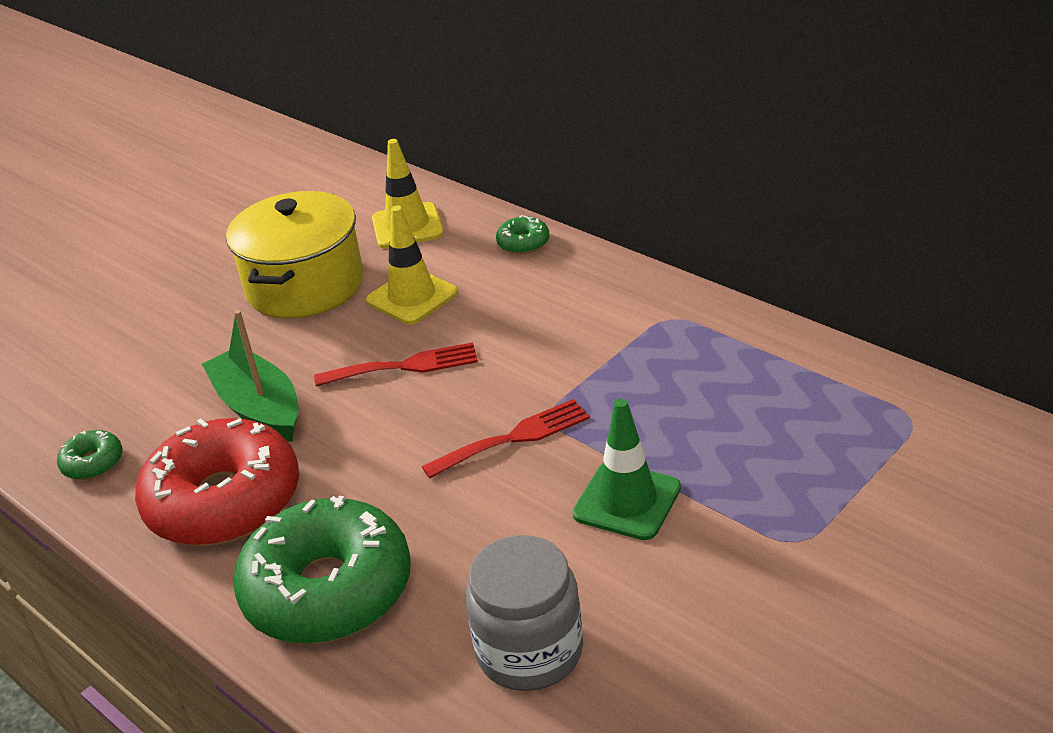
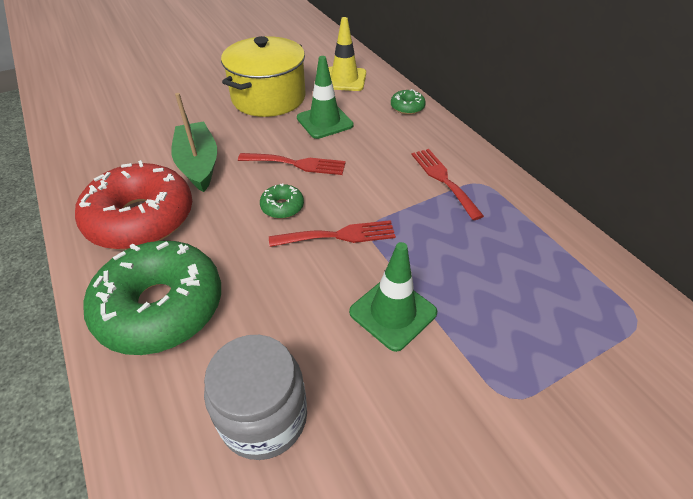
camera: 15 degrees right, 10 degrees up
green donut [57,430,123,480] -> green donut moved to [260,183,304,219]
yellow traffic cone [366,205,458,324] -> green traffic cone [297,56,354,139]
none -> red fork [412,149,484,220]

